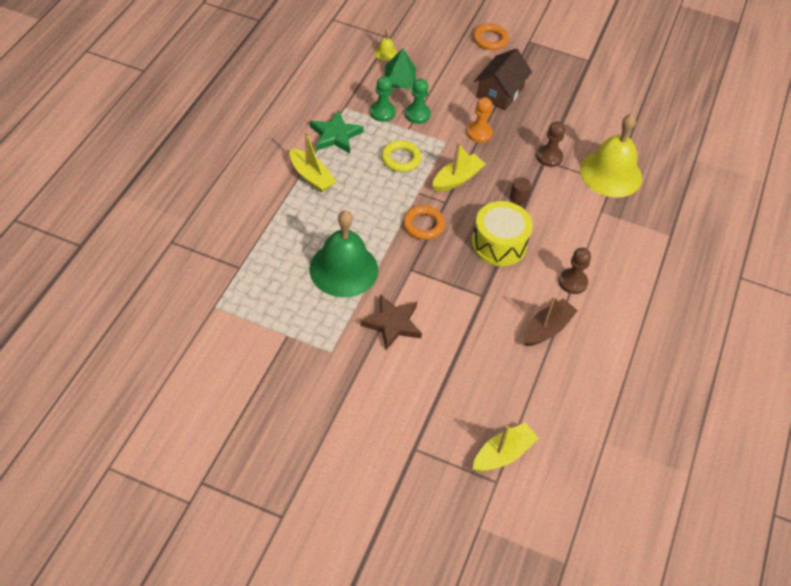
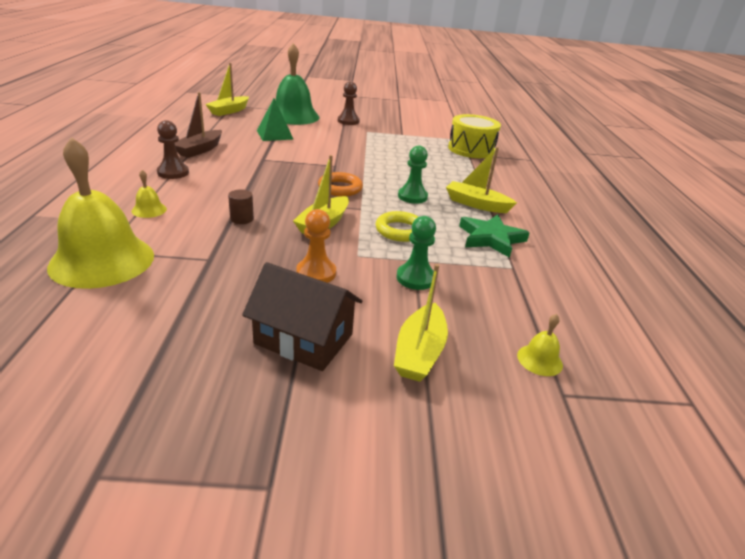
camera: 160 degrees right, 20 degrees down
green bell [309,210,378,297] -> green bell moved to [275,43,320,125]
brown star [360,294,422,350] -> none
green pawn [370,76,395,122] -> green pawn moved to [398,145,428,204]
green pyramid [385,48,416,89] -> green pyramid moved to [257,98,294,141]
yellow drum [472,201,533,266] -> yellow drum moved to [448,114,501,158]
orange ring [473,23,509,50] -> none
brown house [474,49,532,110] -> brown house turned 75 degrees counterclockwise [242,262,362,371]
brown pawn [537,122,565,167] -> brown pawn moved to [338,81,360,125]
none -> yellow bell [132,170,167,218]
none -> yellow boat [394,264,448,382]

